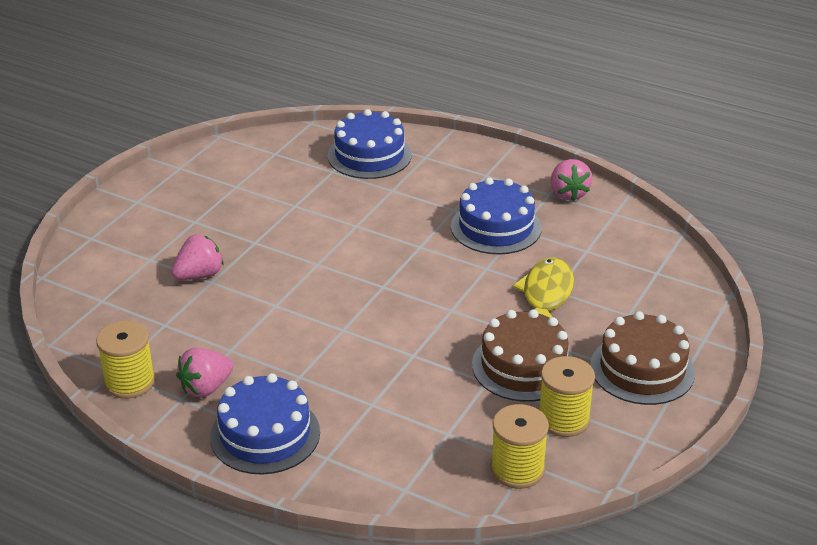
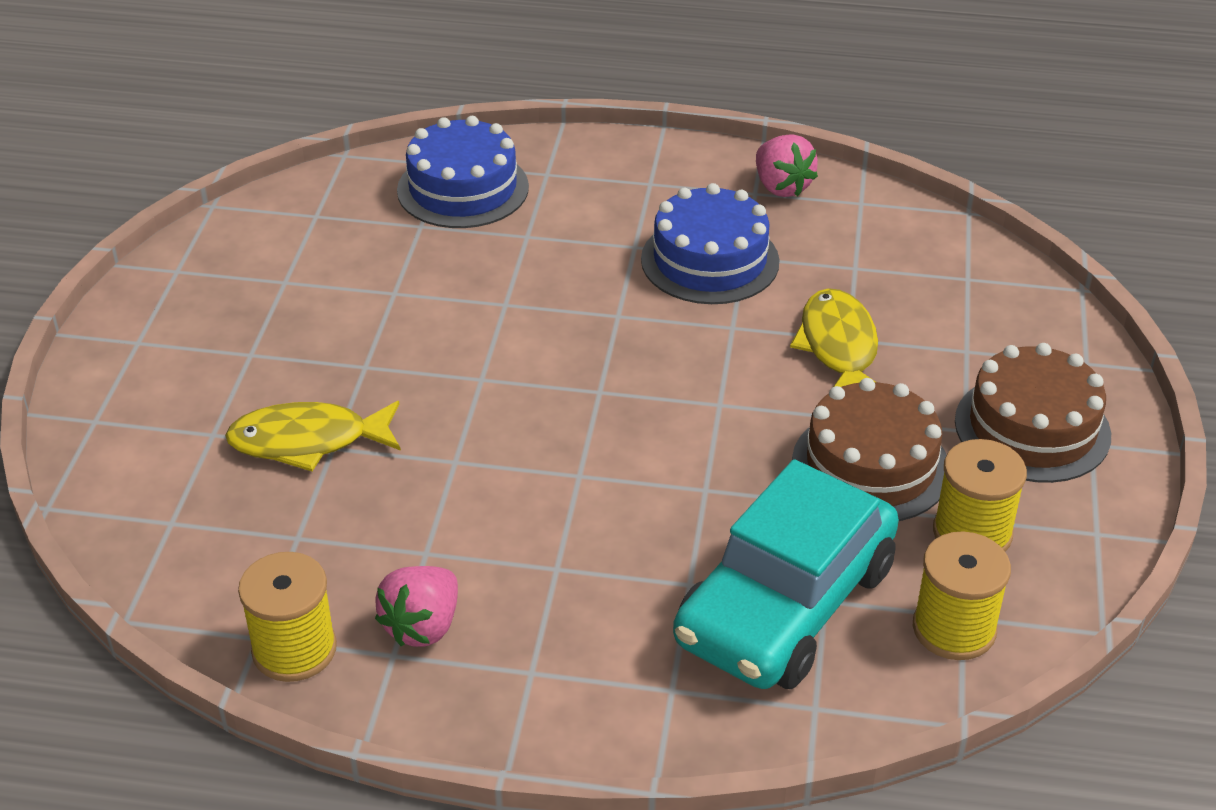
camera: 20 degrees left, 5 degrees up
pink strawberry [171,235,223,280] -> yellow fish [225,401,401,471]
blue cake [210,373,320,474] -> none
none -> turquoise car [673,459,899,689]

